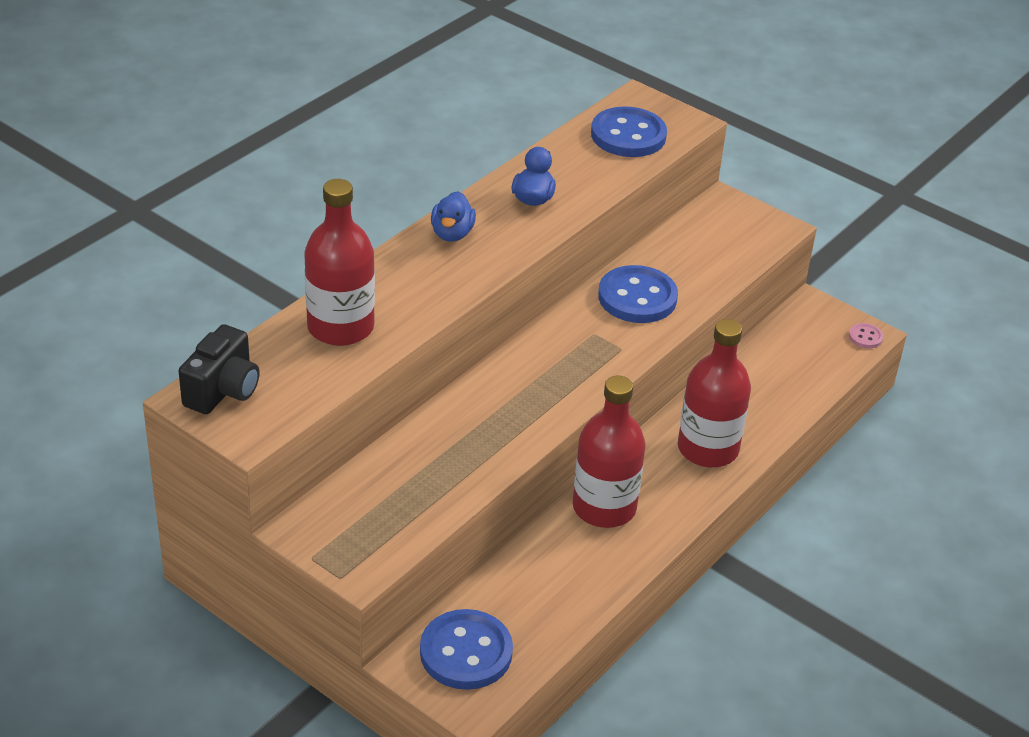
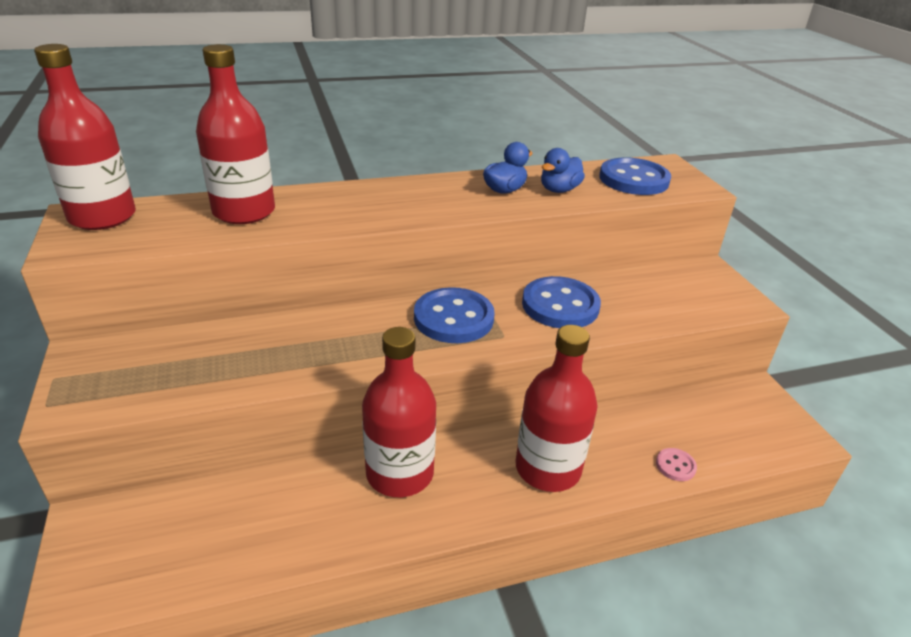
camera: 35 degrees right, 5 degrees down
black camera [179,324,259,414] -> red bottle [34,44,136,230]
blue button [420,609,513,690] -> blue button moved to [414,287,495,343]
blue duck [431,191,476,242] -> blue duck moved to [541,148,585,193]
pink button [849,323,884,348] -> pink button moved to [656,448,697,481]

